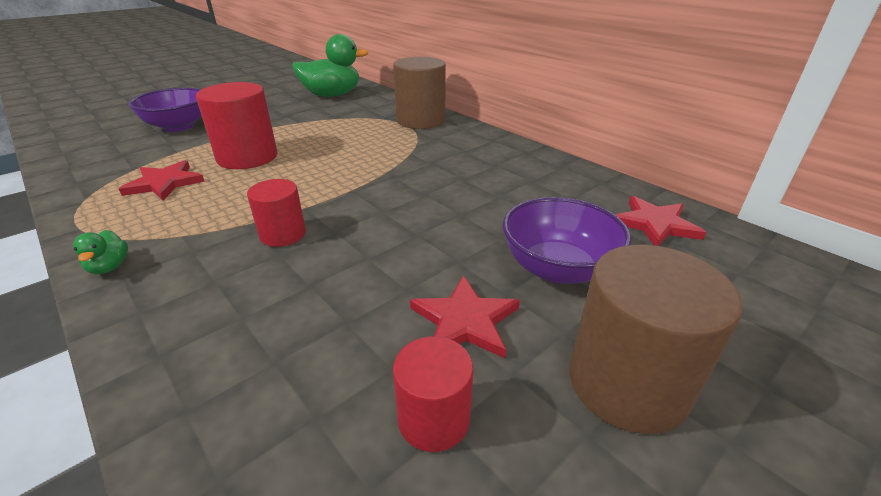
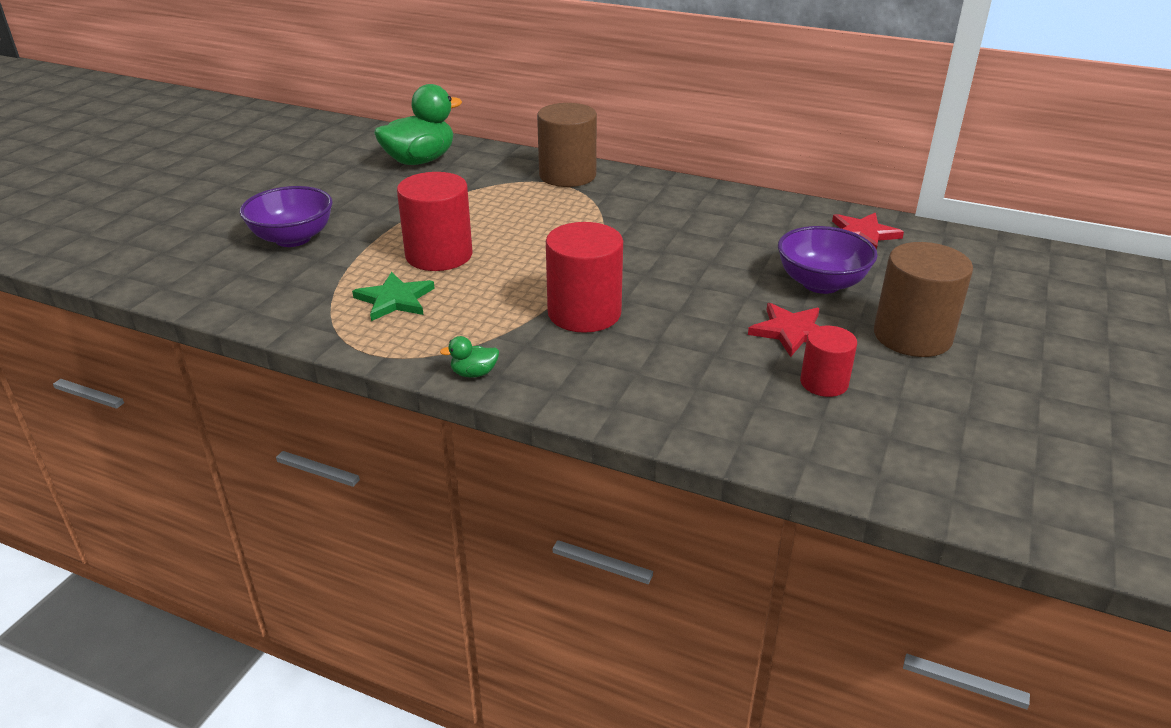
camera: 25 degrees left, 0 degrees up
green duck [73,230,128,274] -> green duck turned 120 degrees clockwise [440,336,499,378]
red star [119,160,205,200] -> green star [352,272,435,321]
red cylinder [247,179,306,247] -> red cylinder [546,222,623,333], size x1.73

